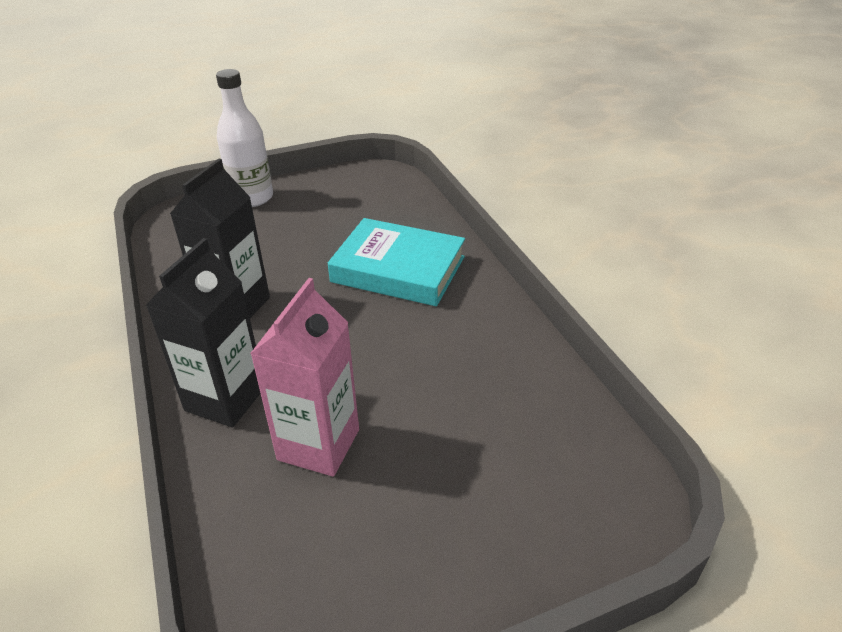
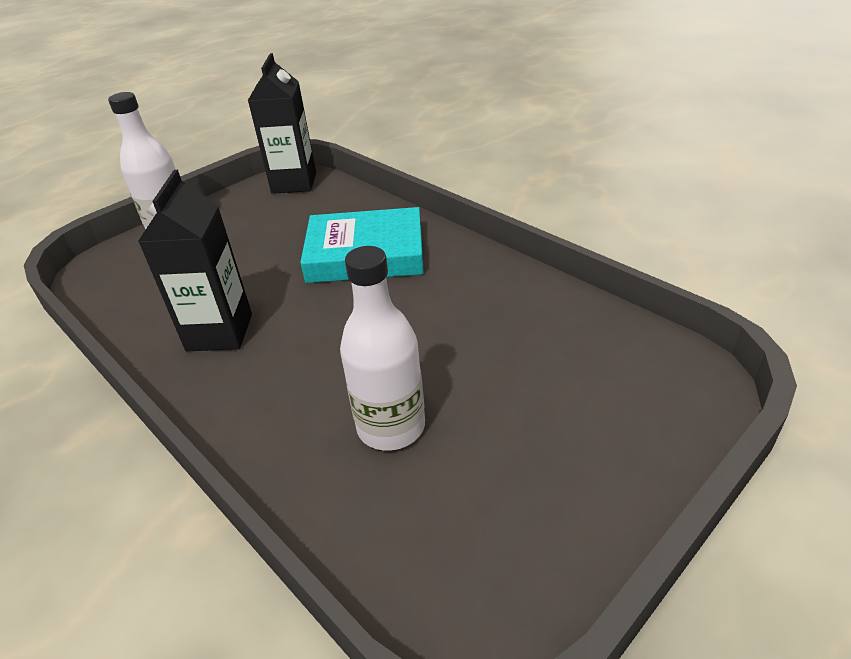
camera: 20 degrees left, 0 degrees up
black carton [145,238,261,427] -> black carton moved to [248,53,316,194]
pink carton [250,278,359,477] -> white bottle [340,246,425,451]

